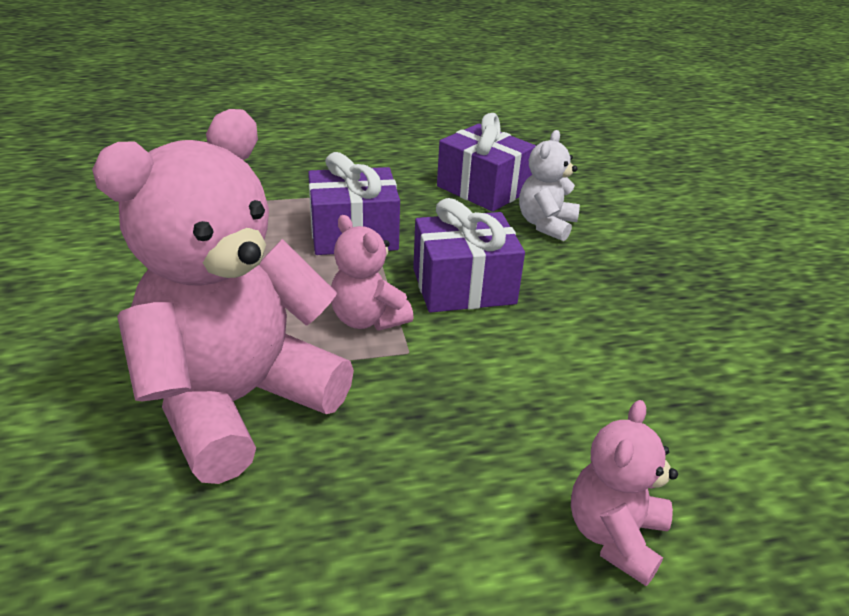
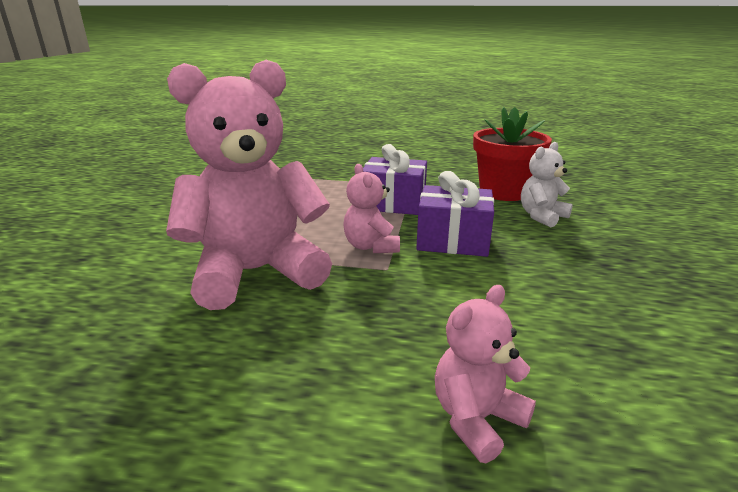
camera: 25 degrees right, 10 degrees down
purple gift [437,113,536,212] -> red flower pot [473,107,552,201]

